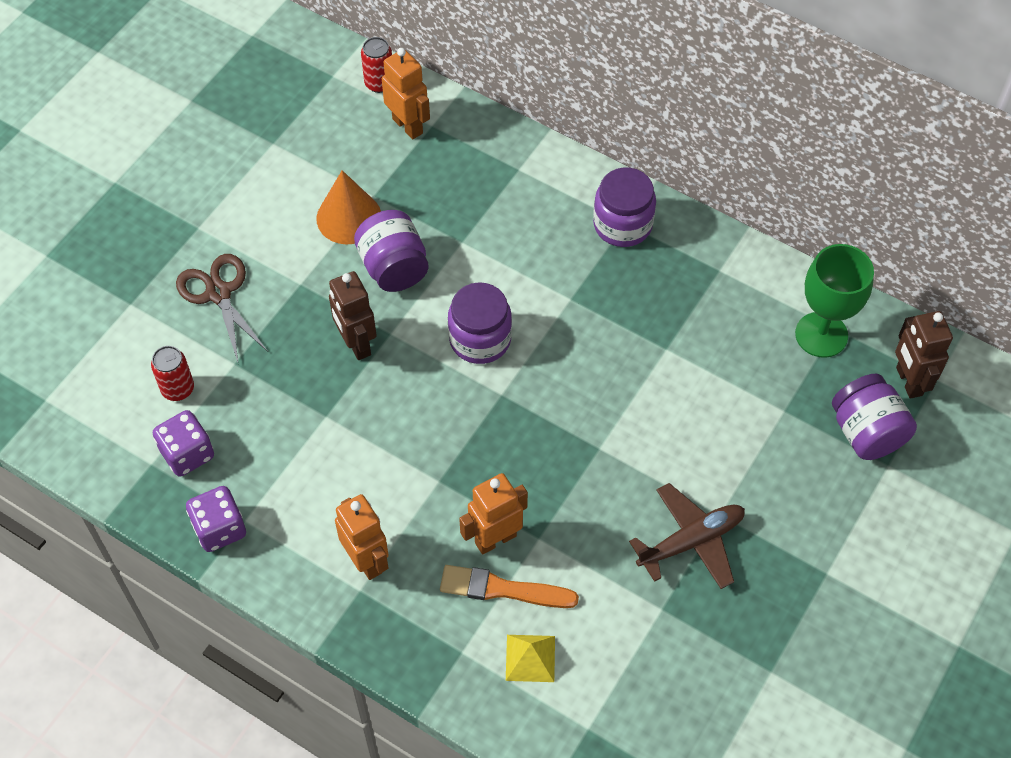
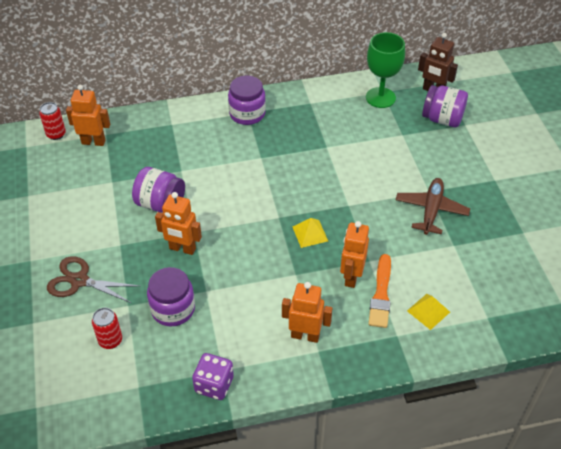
camera: 45 degrees left, 10 degrees down
purple dice [153,410,214,477] -> none
orange cone [317,170,381,244] -> none
brown robot [329,271,377,360] -> orange robot [155,192,202,255]
orange brush [440,565,579,608] -> orange brush turned 45 degrees counterclockwise [368,254,391,328]
purple jar [448,282,512,364] -> purple jar moved to [147,267,195,326]
none -> yellow pyramid [292,218,328,248]

